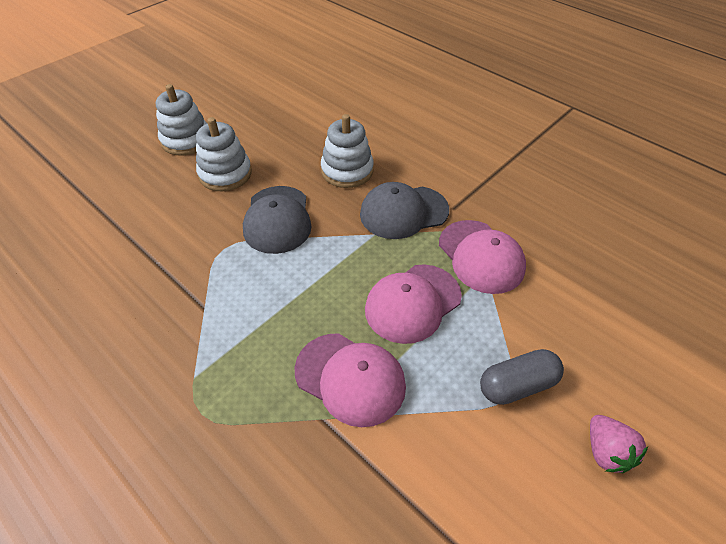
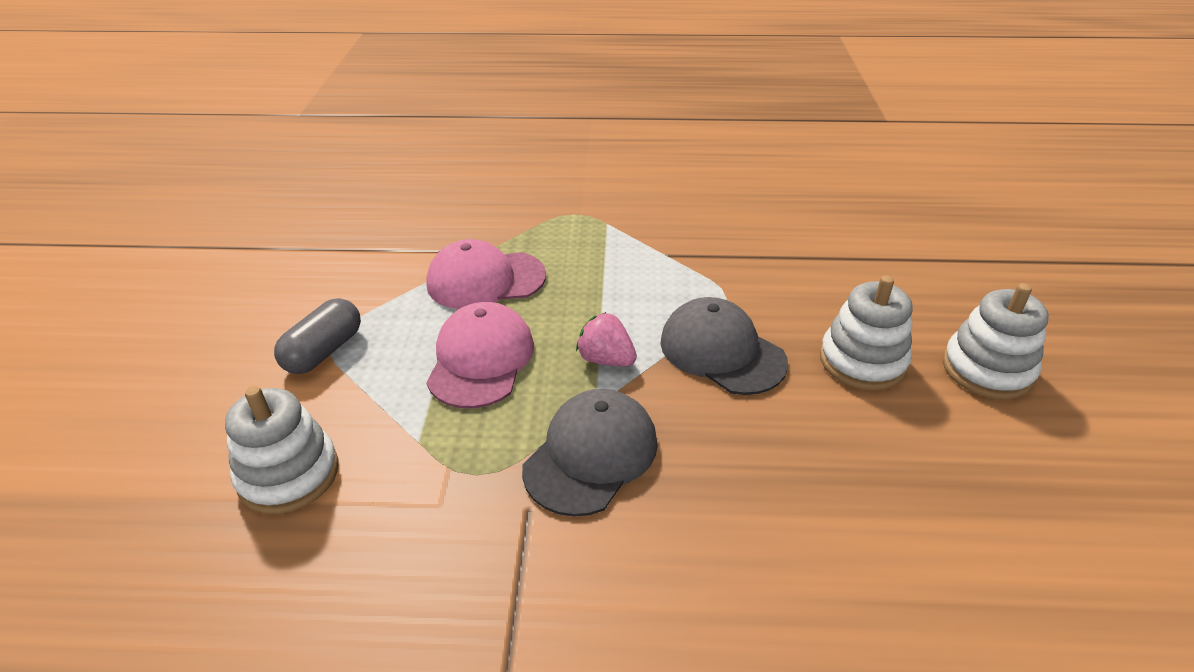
camera: 140 degrees right, 10 degrees down
white stacking toy [321,114,374,188] -> white stacking toy moved to [225,386,339,514]
pink cap [439,220,526,294] -> none
pink strawberry [590,415,648,473] -> pink strawberry moved to [576,312,637,366]

